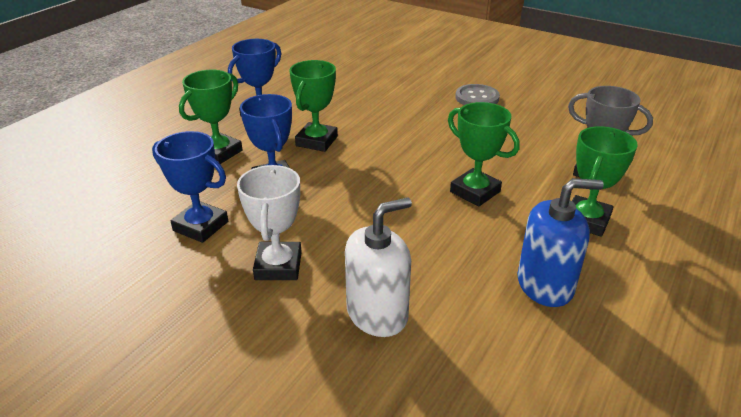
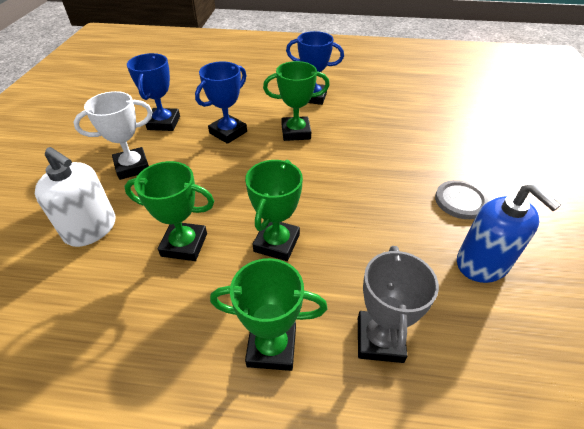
camera: 65 degrees right, 10 degrees up
green trophy [179,70,242,164] -> green trophy moved to [124,161,214,261]
blue soap dispenser [517,178,604,307] -> blue soap dispenser moved to [457,184,561,283]

